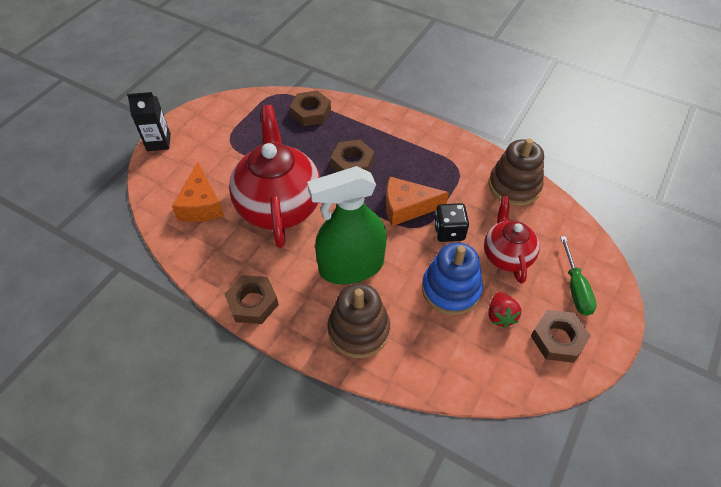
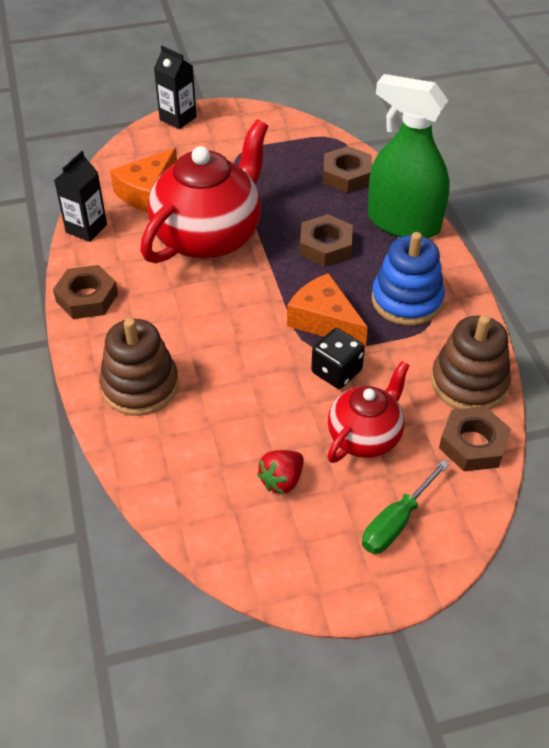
camera: 45 degrees right, 5 degrees down
green spray bottle [307,166,387,284] -> green spray bottle moved to [368,74,450,238]
blue stacking toy [422,242,483,315] -> blue stacking toy moved to [372,232,445,326]
brown nut [531,310,591,363] -> brown nut moved to [439,406,511,471]
none -> black carton [54,151,107,242]

